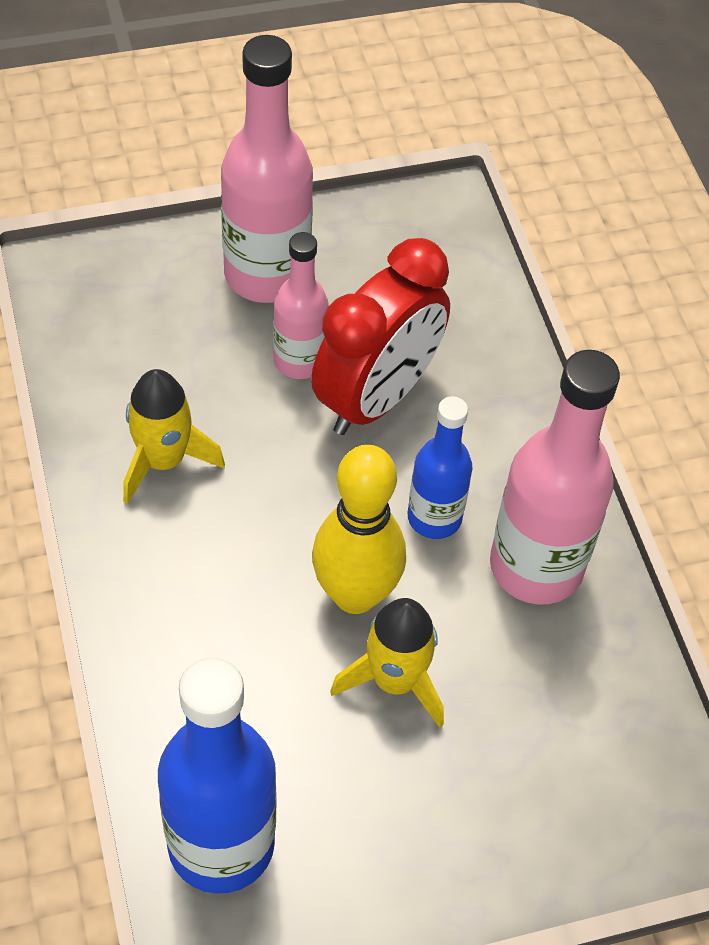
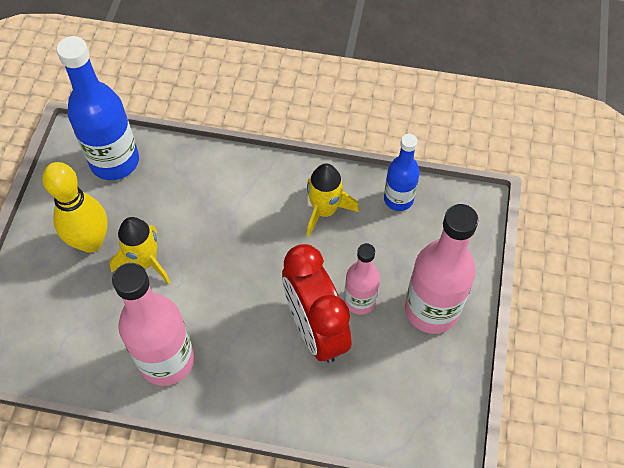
camera: 120 degrees right, 5 degrees up
yellow bowling pin [312,445,406,614] -> yellow bowling pin moved to [42,162,108,253]
blue bottle [408,396,473,539] -> blue bottle moved to [384,134,420,211]

